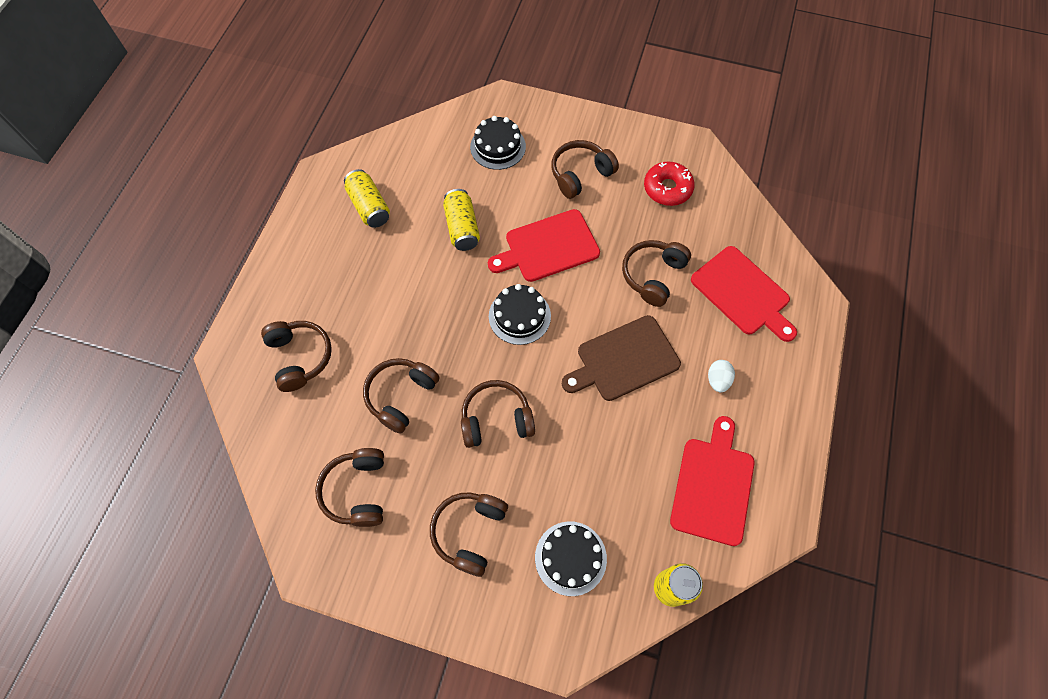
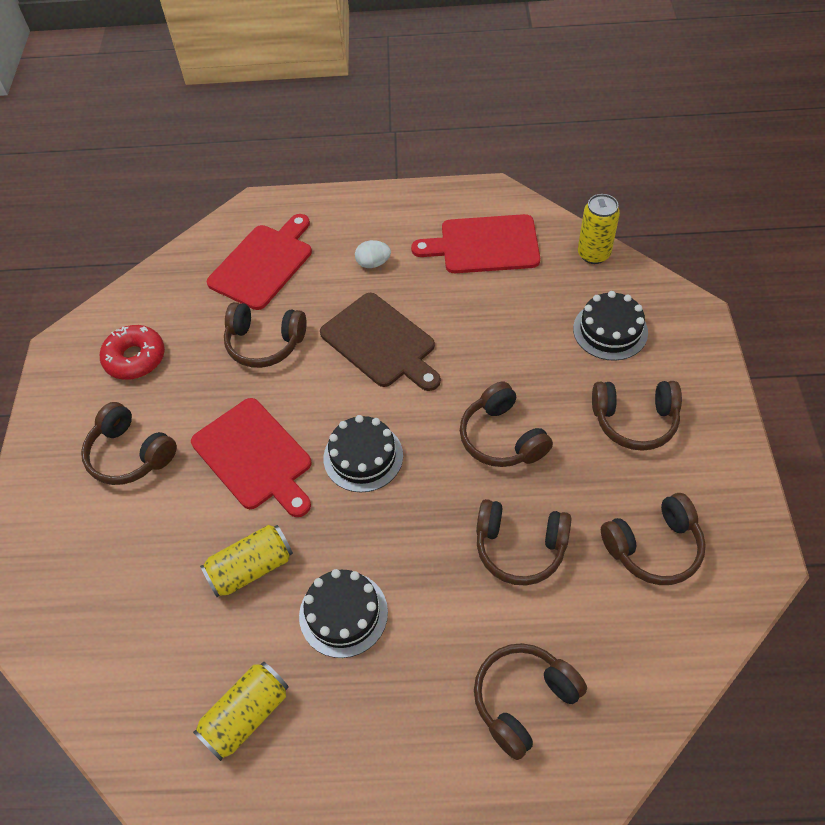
camera: 105 degrees left, 10 degrees down
black cake [470,116,526,170] -> black cake moved to [299,569,388,658]

